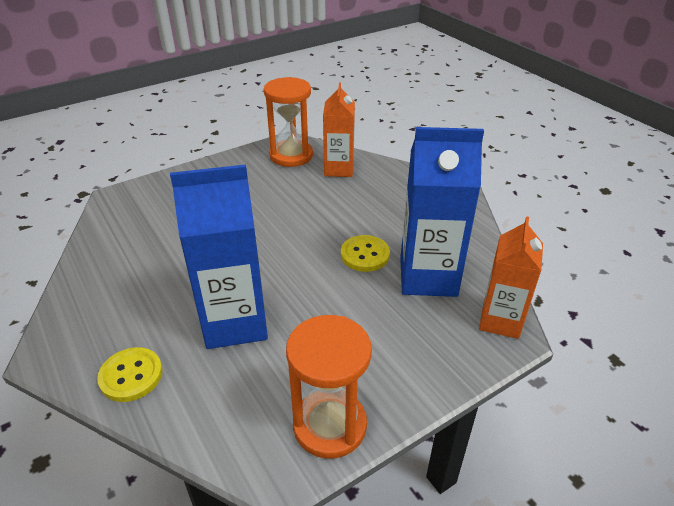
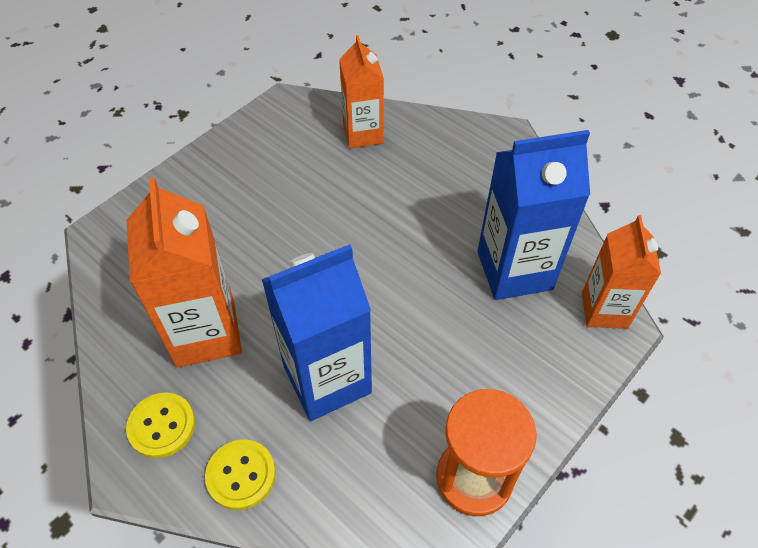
camera: 15 degrees left, 15 degrees up
orange hourglass [264,77,313,167] -> none
yellow button [341,235,390,272] -> yellow button moved to [126,392,195,458]
none -> orange carton [126,177,242,368]

